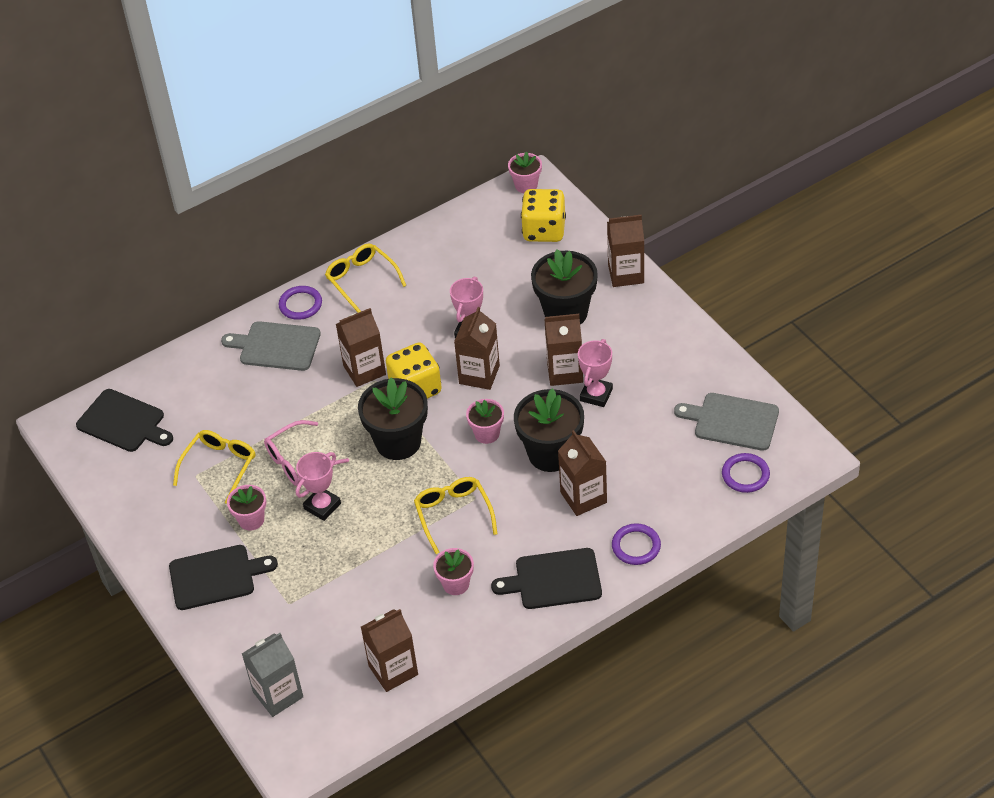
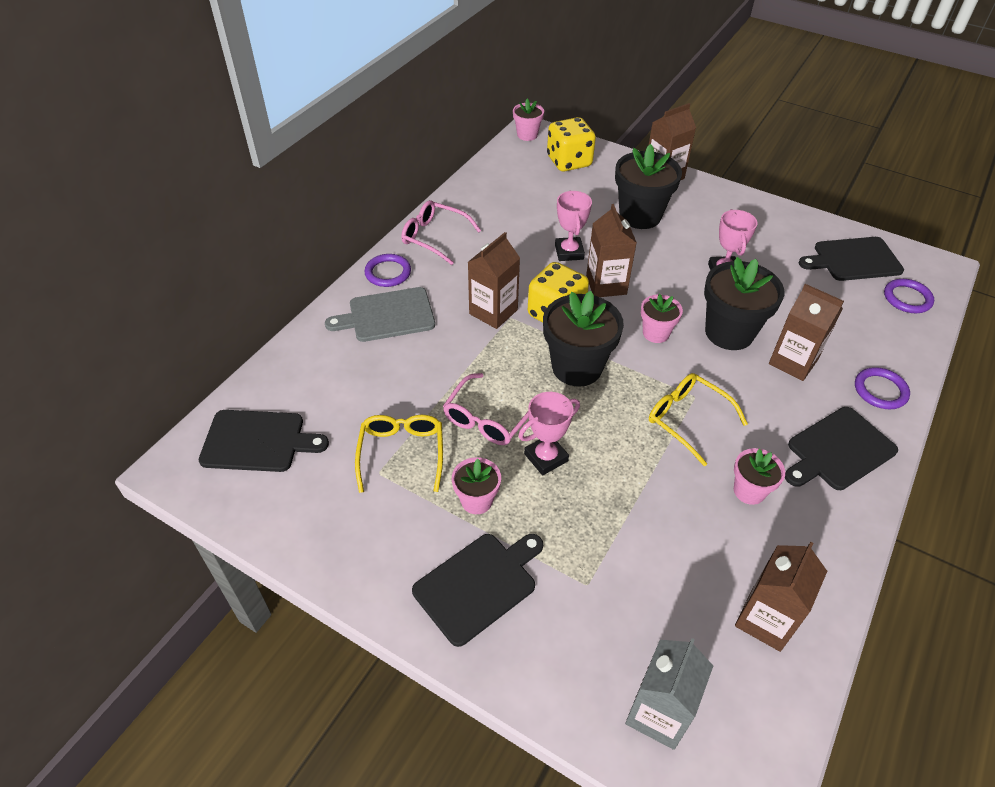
camera: 30 degrees left, 0 degrees up
pink trophy [296,452,341,521] -> pink trophy turned 45 degrees clockwise [518,392,580,475]
yellow glasses [325,243,406,313] -> pink glasses [401,200,481,265]
brown carton [544,314,583,386] -> none
grey cutting board [674,393,779,451] -> black cutting board [799,237,904,281]

